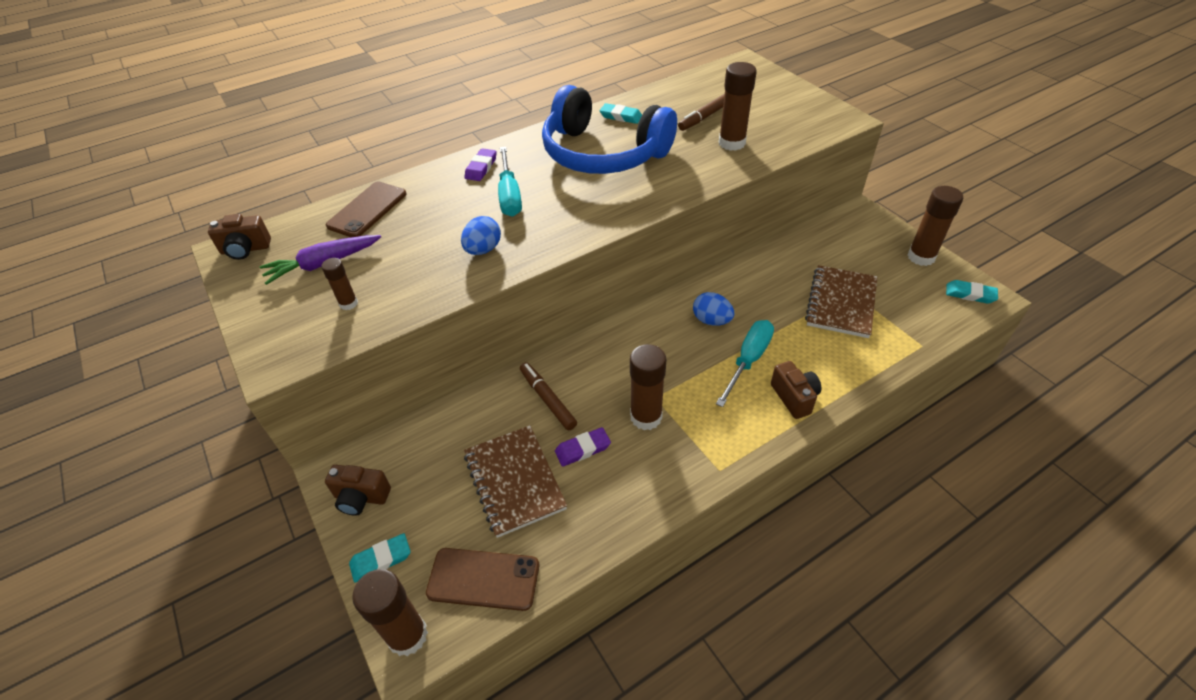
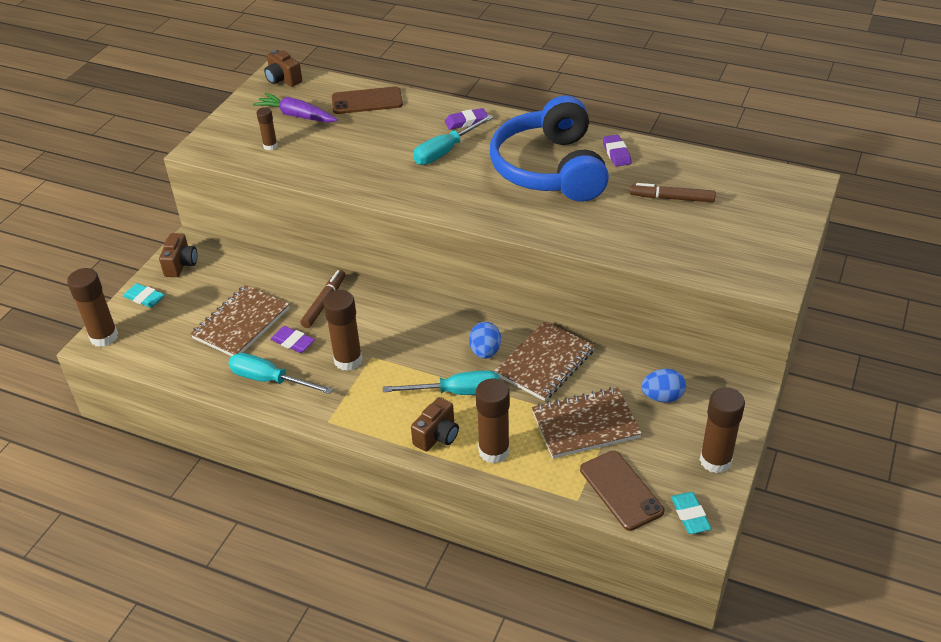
camera: 55 degrees right, 5 degrees down
brown camera [325,465,391,516] -> brown camera turned 150 degrees counterclockwise [159,233,197,277]
brown phone [426,548,539,611] -> brown phone moved to [580,450,664,531]
blue egg [461,216,501,255] -> blue egg moved to [641,369,686,403]
turquoise eraser [600,103,642,124] -> purple eraser [603,135,632,167]
brown glue stick [719,62,757,151] -> brown glue stick moved to [476,379,510,464]
none -> turquoise screwdriver [229,353,334,394]
none -> brown notebook [494,321,595,401]

